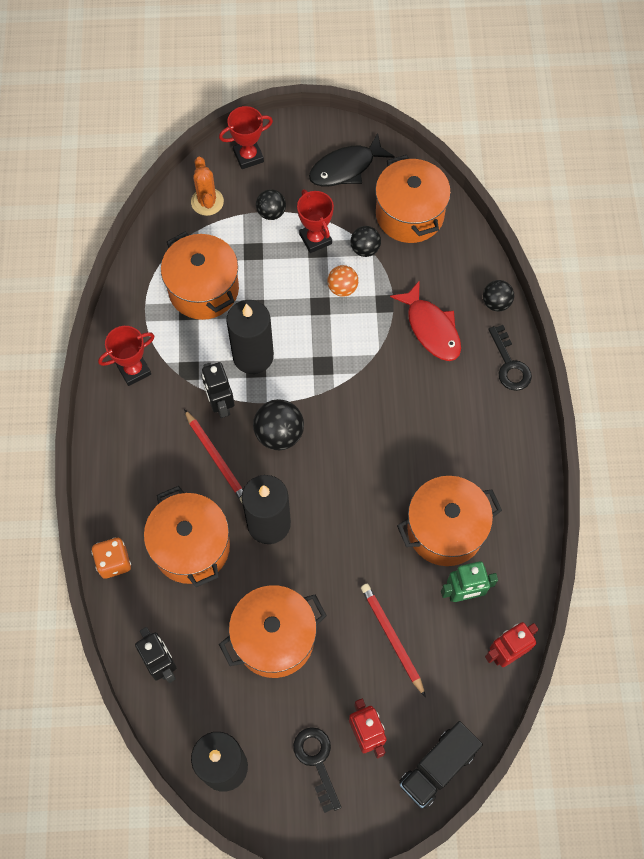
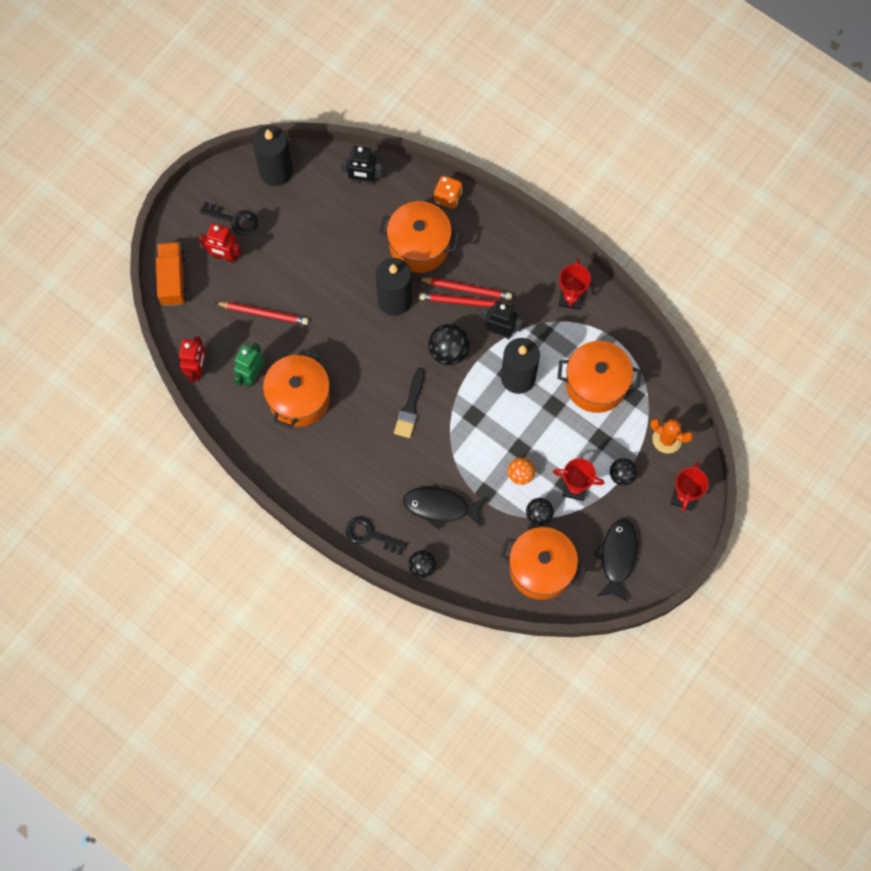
camera: 130 degrees right, 5 degrees up
orange pot [219,585,327,678] -> none
red fish [390,280,461,361] -> black fish [403,487,486,530]
black truck [399,721,483,808] -> orange truck [156,242,187,306]
none -> black brush [394,368,425,438]
none -> red pencil [418,278,512,300]

